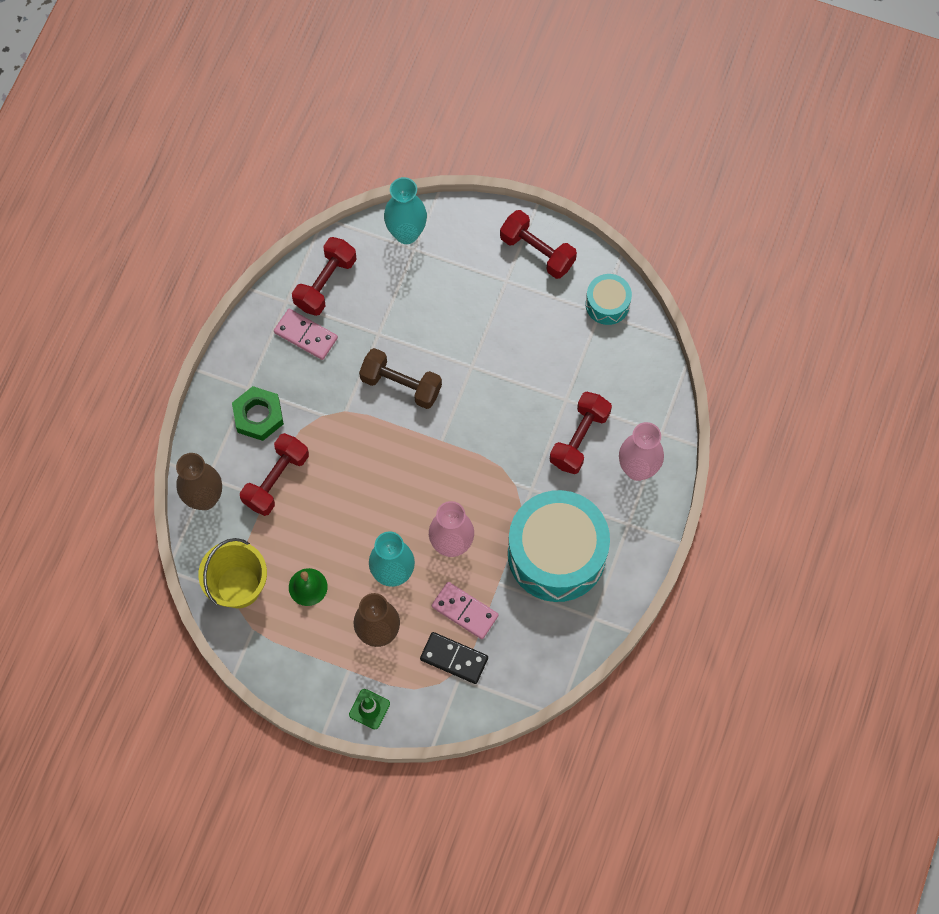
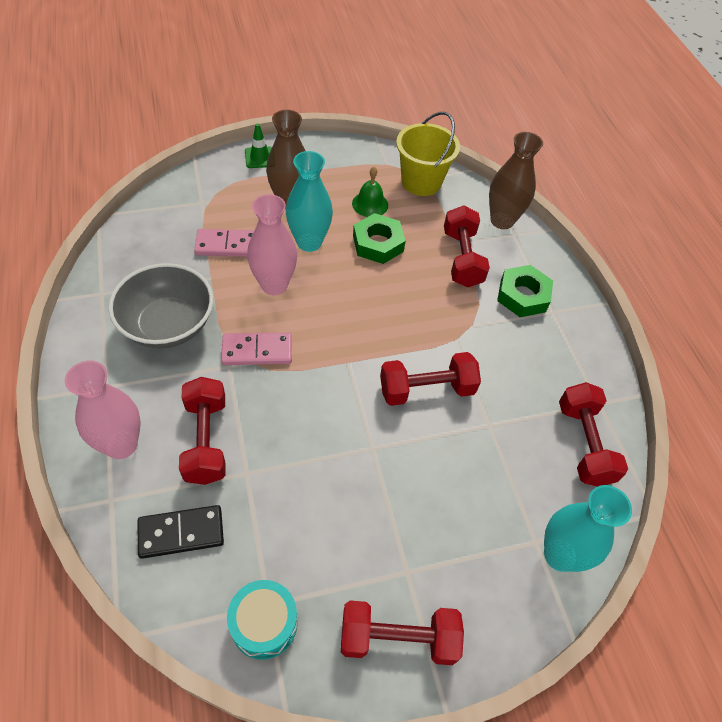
camera: 140 degrees right, 15 degrees down
pink domino [274,309,338,360] -> pink domino moved to [221,333,292,365]
brown dumbbell [359,348,442,409] -> red dumbbell [380,352,481,406]
black domino [420,632,488,684] -> black domino moved to [138,505,224,559]
turquoise drum [508,490,610,602] -> grey bowl [109,263,213,348]
none -> green nut [353,213,406,264]

